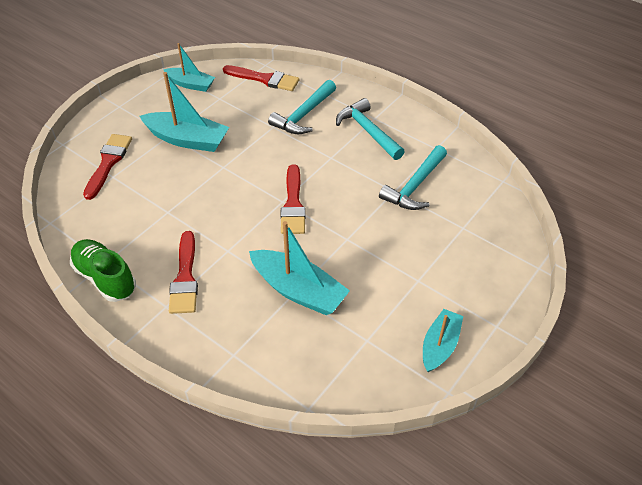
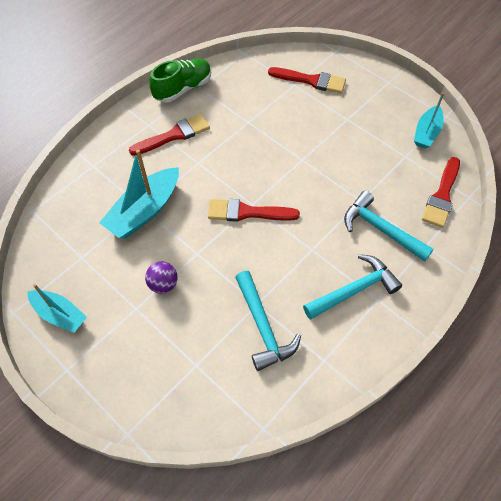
camera: 95 degrees right, 10 degrees up
turquoise boat [140,72,229,152] -> none
red brush [169,231,198,314] -> red brush turned 150 degrees clockwise [129,114,210,156]
turquoise hammer [379,145,447,210] -> turquoise hammer turned 150 degrees counterclockwise [235,271,301,371]
none -> purple ball [145,262,178,294]

